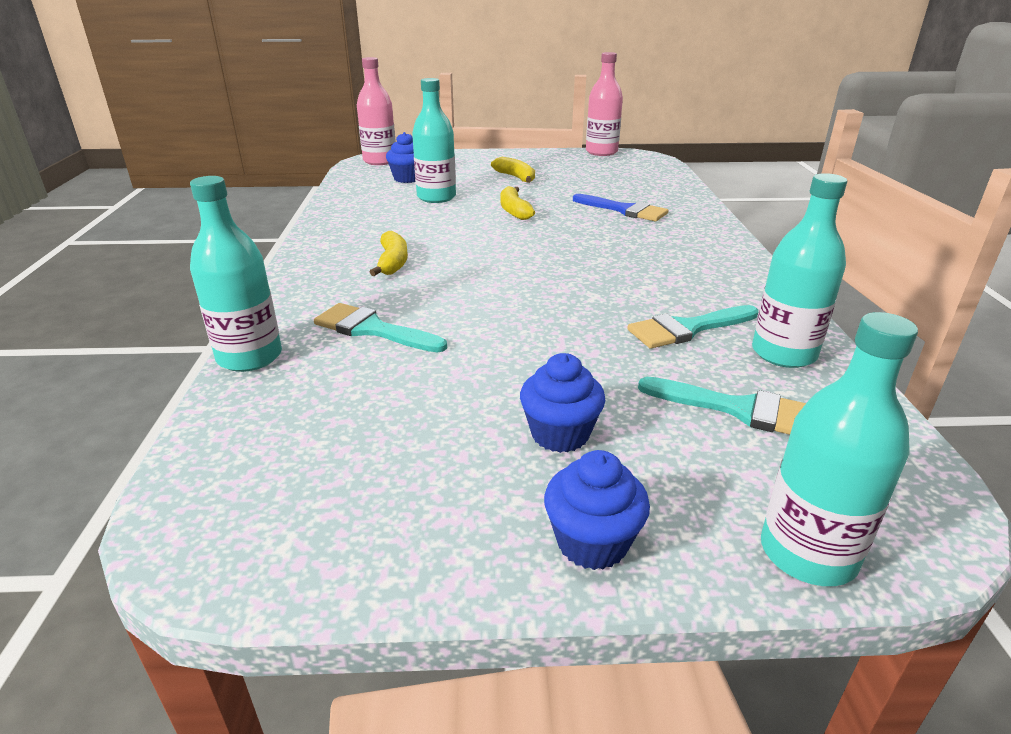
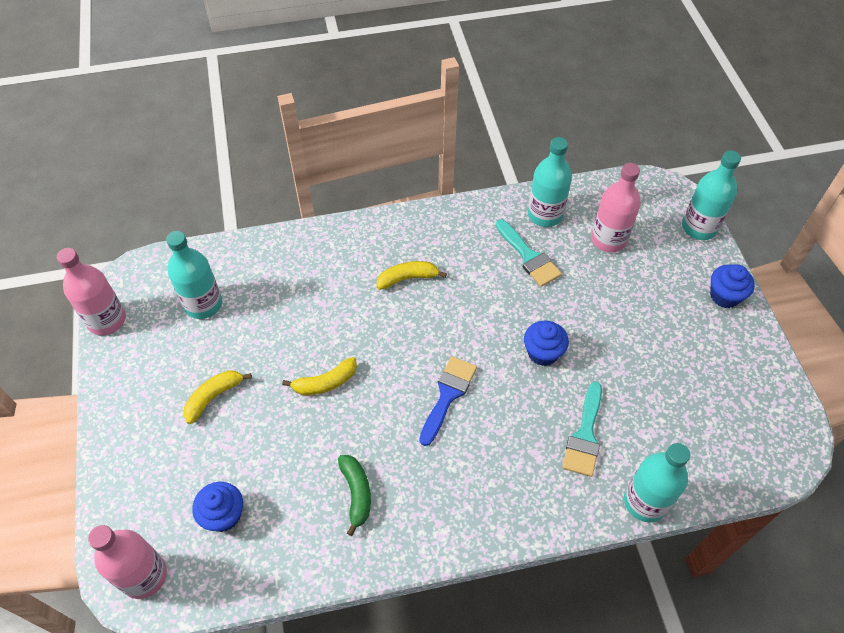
camera: 100 degrees left, 25 degrees up
yellow banana [370,231,408,276] -> yellow banana moved to [377,261,447,290]
turquoise bottle [412,78,456,203] -> turquoise bottle moved to [166,231,222,319]
blue cupcake [520,353,605,453] -> blue cupcake moved to [524,320,569,366]
blue brush [573,194,669,221] -> blue brush moved to [419,356,477,446]
turquoise brush [638,377,806,435] -> pink bottle [591,163,641,252]
none -> green banana [338,455,371,536]

